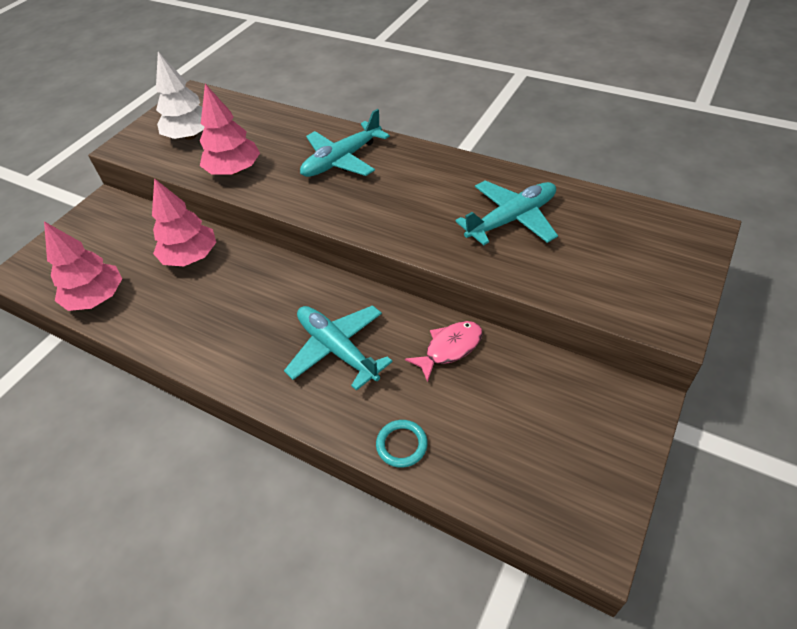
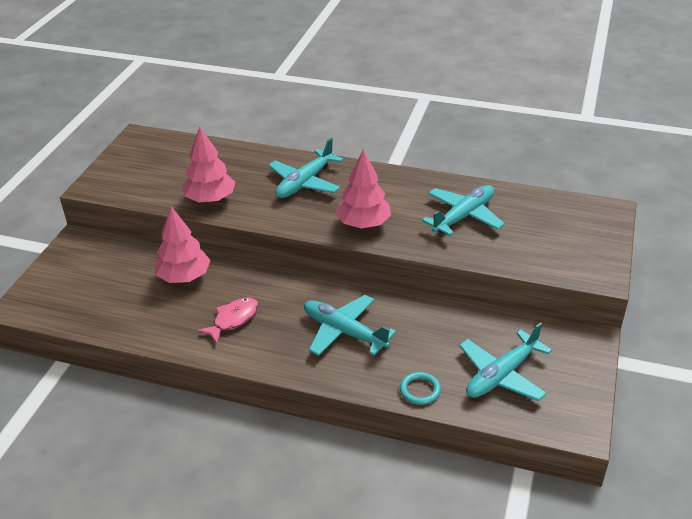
camera: 15 degrees left, 10 degrees down
pink tree [44,222,122,311] -> pink tree moved to [335,150,391,229]
white tree [156,52,204,140] -> none
pink fish [405,321,483,382] -> pink fish moved to [197,297,258,344]
none -> turquoise plane [459,322,552,401]

